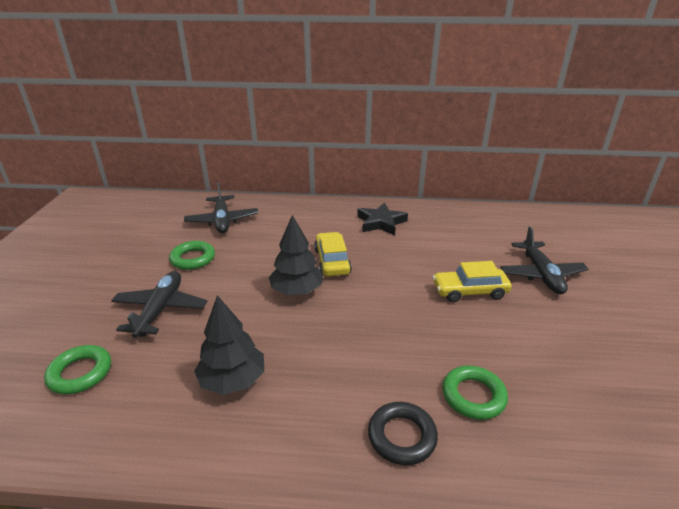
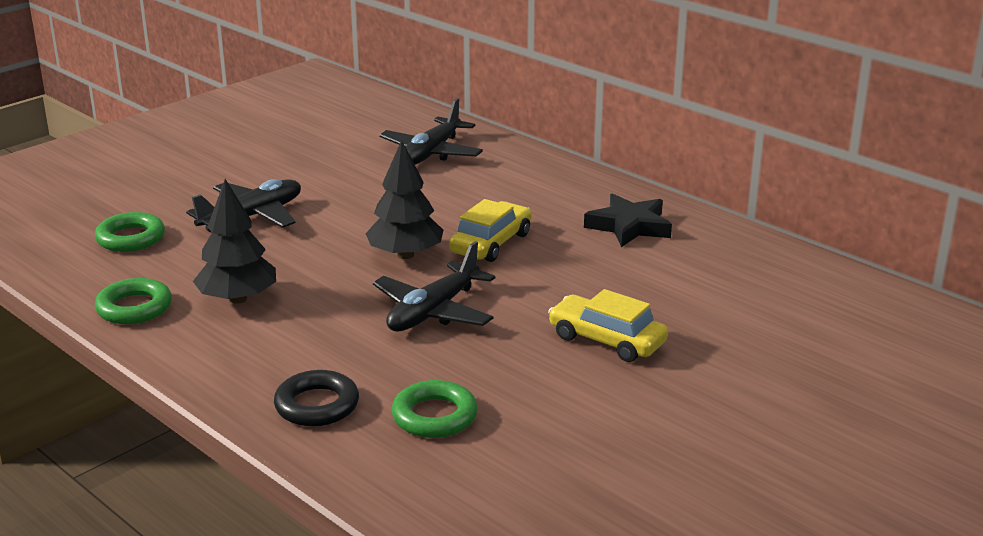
camera: 40 degrees right, 5 degrees down
green ring [169,241,215,270] -> green ring moved to [95,278,172,324]
black plane [500,226,589,294] -> black plane moved to [373,241,495,332]

